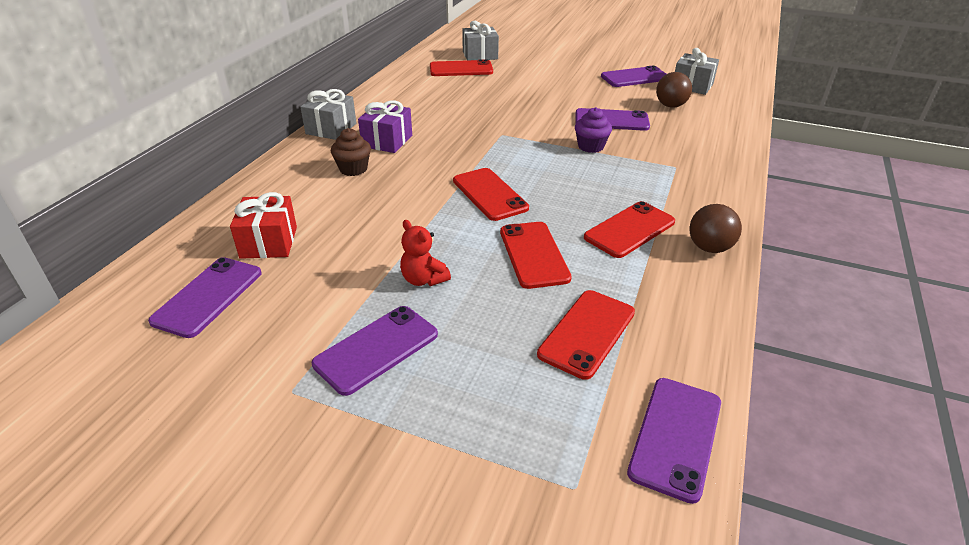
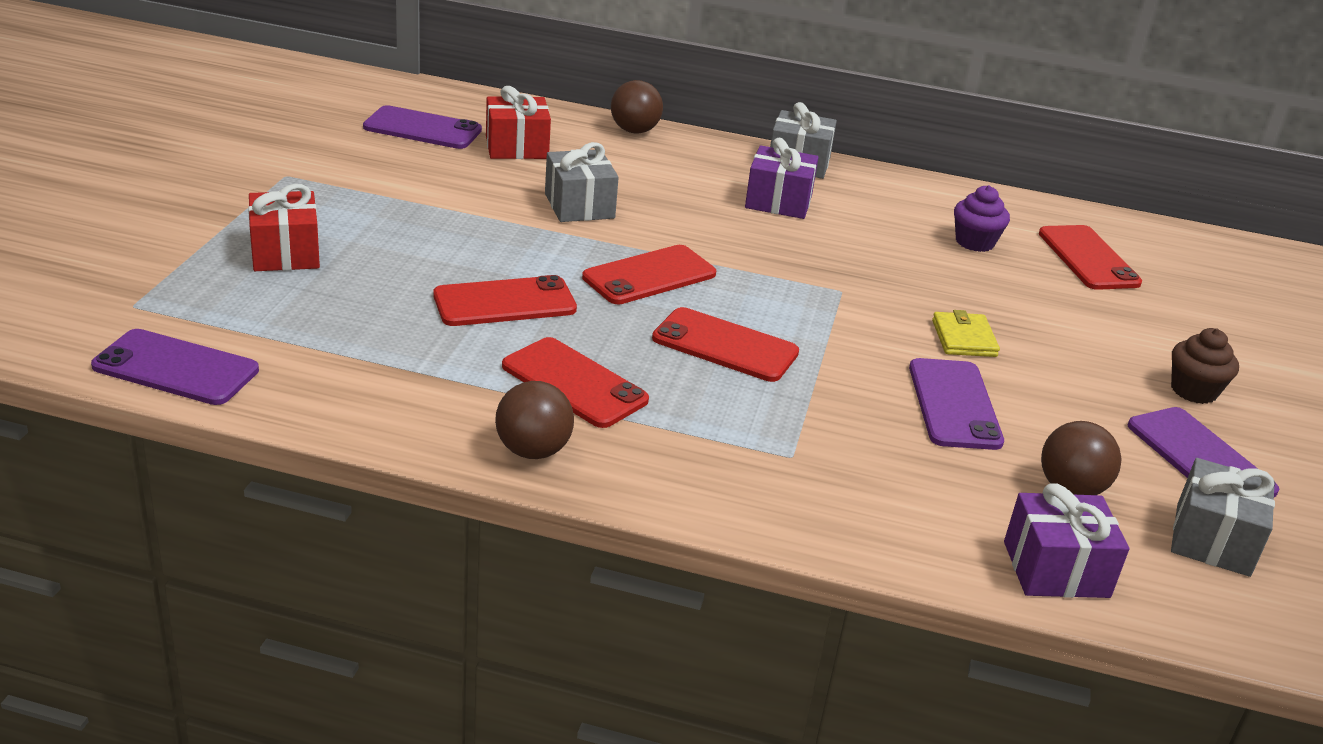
camera: 80 degrees right, 5 degrees down
purple phone [312,306,438,396] -> none
brown cupcake [331,128,371,176] -> brown cupcake moved to [1171,328,1239,404]
red teddy bear [400,220,451,286] -> none
grey gift [462,21,499,60] -> grey gift moved to [545,142,619,222]
red phone [537,290,635,380] -> red phone moved to [652,307,799,382]
purple cupcake [575,107,612,153] -> purple cupcake moved to [954,185,1010,252]
none -> red gift [248,184,320,271]
none -> brown ball [611,80,663,134]
none -> yellow wallet [932,310,1000,357]
none -> purple gift [1004,483,1129,598]

